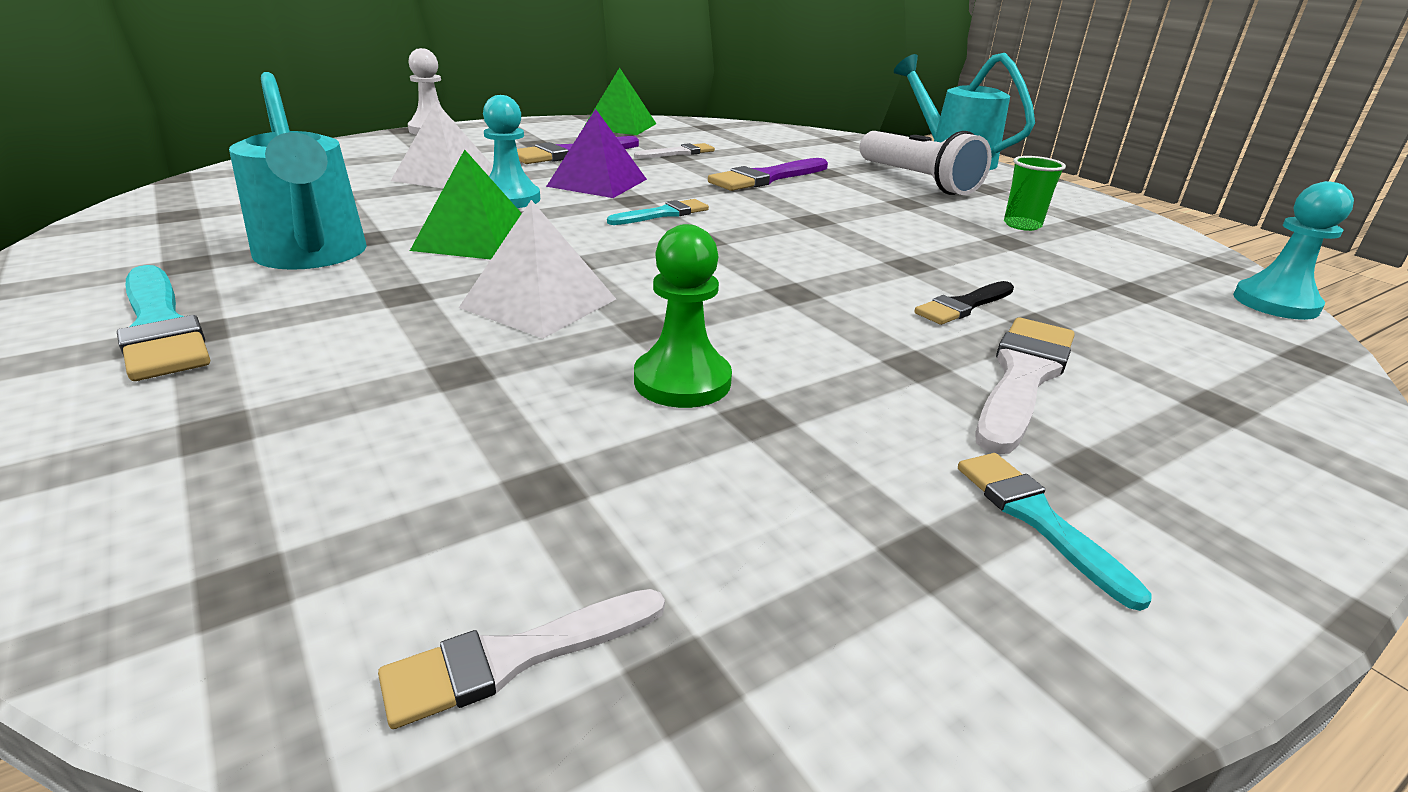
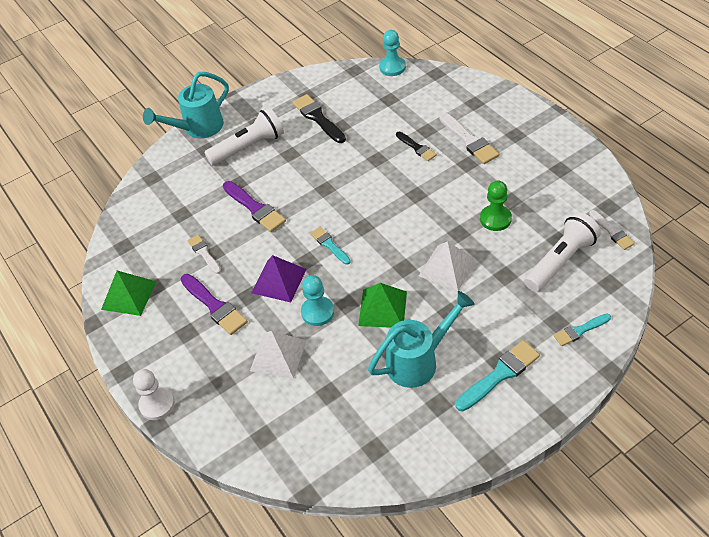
camera: 85 degrees left, 20 degrees up
turquoise brush [958,453,1151,611] -> turquoise brush moved to [554,314,611,346]
white brush [975,317,1075,454] -> white brush turned 150 degrees counterclockwise [439,112,499,164]
green cup [1004,156,1066,231] -> black brush [292,94,346,143]
none -> white flashlight [524,212,601,292]

